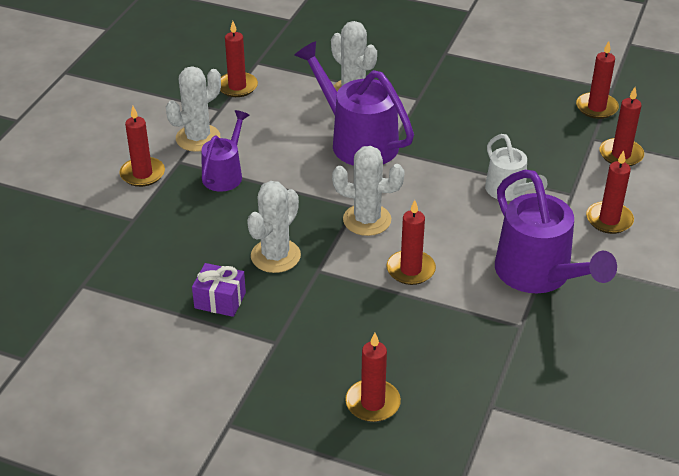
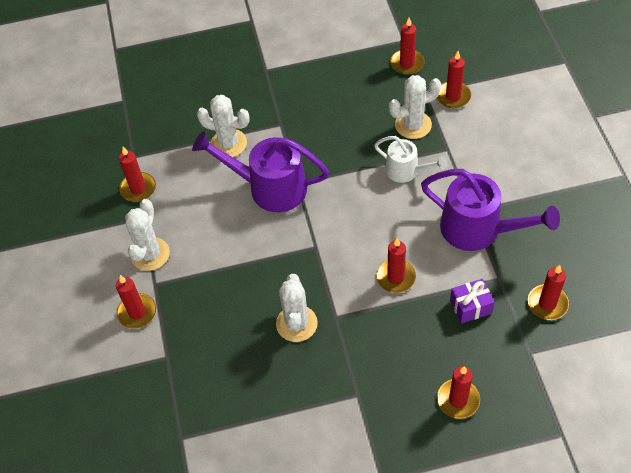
camera: 30 degrees left, 15 degrees up
purple gift [192,263,246,317] -> purple gift moved to [450,279,494,324]
purple watering can [201,110,249,192] -> none
white cactus [332,146,405,236] -> white cactus moved to [389,75,441,139]
red candle [586,150,634,234] -> red candle moved to [528,265,569,320]

